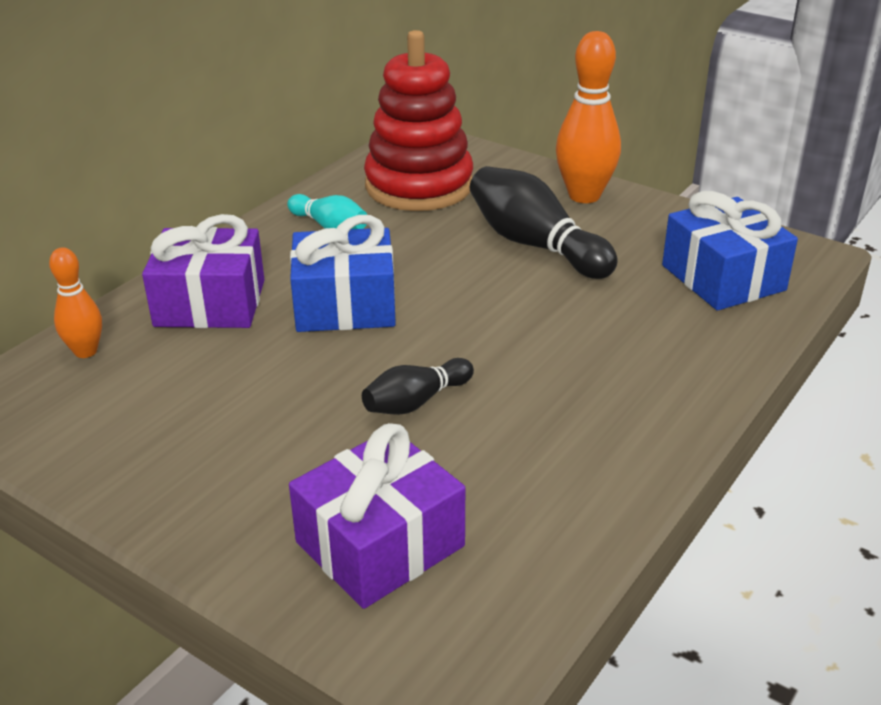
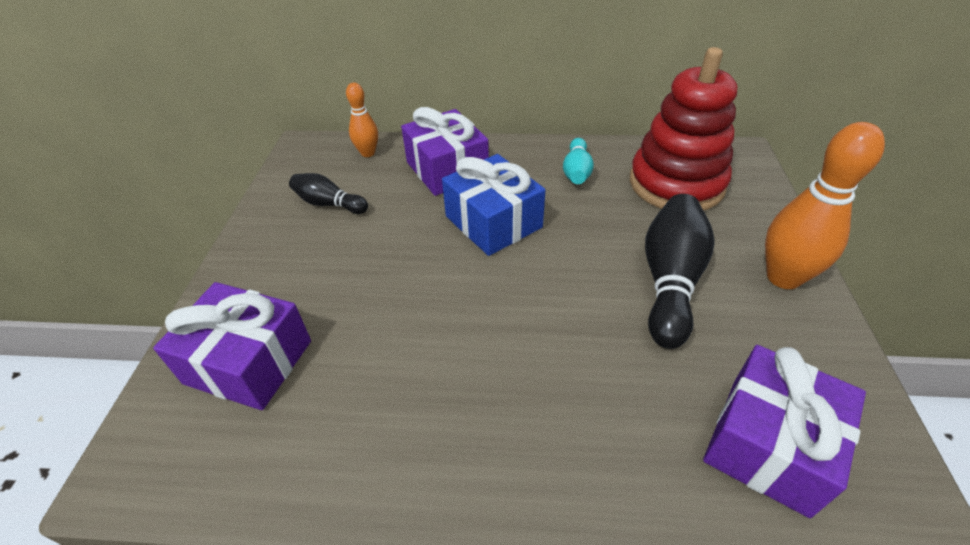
camera: 60 degrees right, 10 degrees up
black bowling pin [362,358,474,415] -> black bowling pin moved to [289,173,368,214]
blue gift [662,191,798,311] -> purple gift [703,345,866,518]

